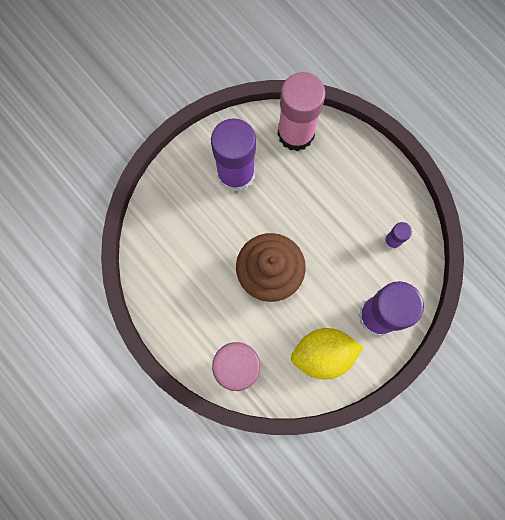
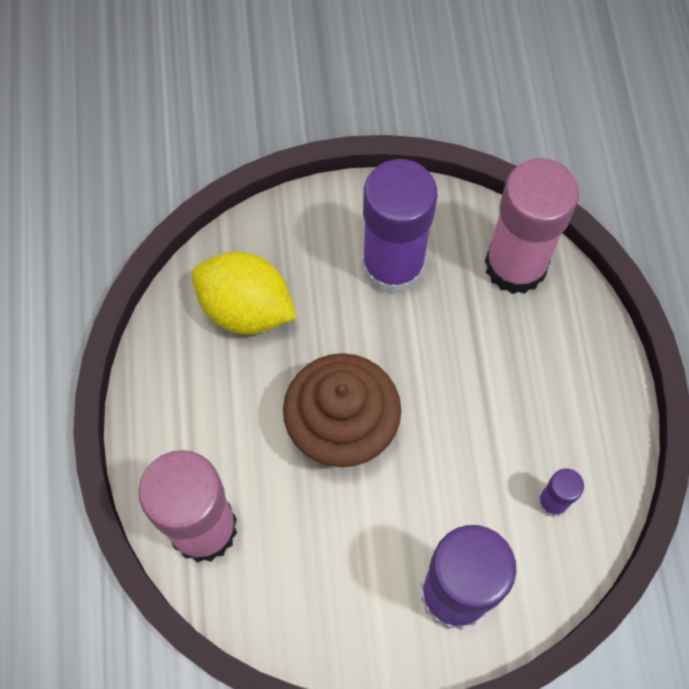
camera: 35 degrees right, 10 degrees down
yellow lemon [291,328,364,379] -> yellow lemon moved to [192,252,297,335]

